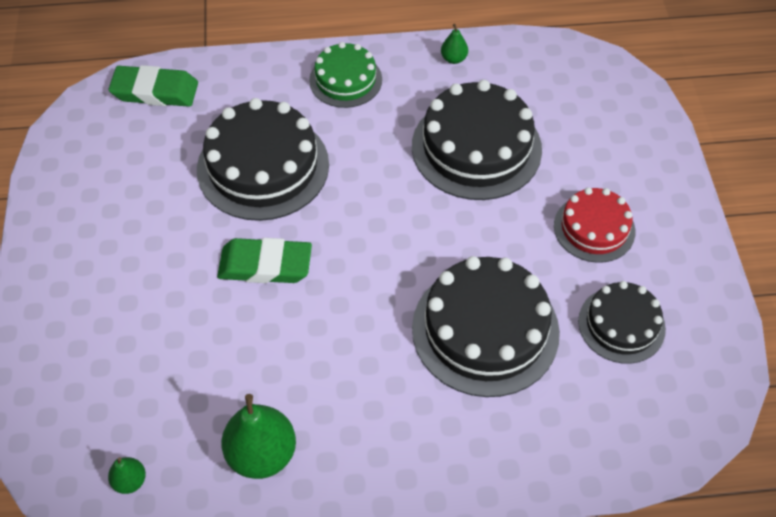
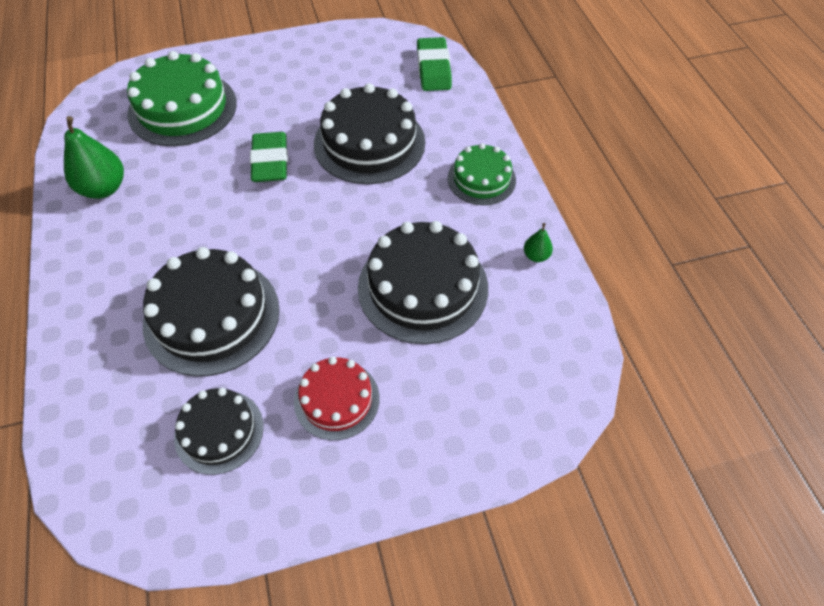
camera: 80 degrees right, 0 degrees up
green pear [108,457,146,494] -> none
none -> green cake [127,51,237,146]

